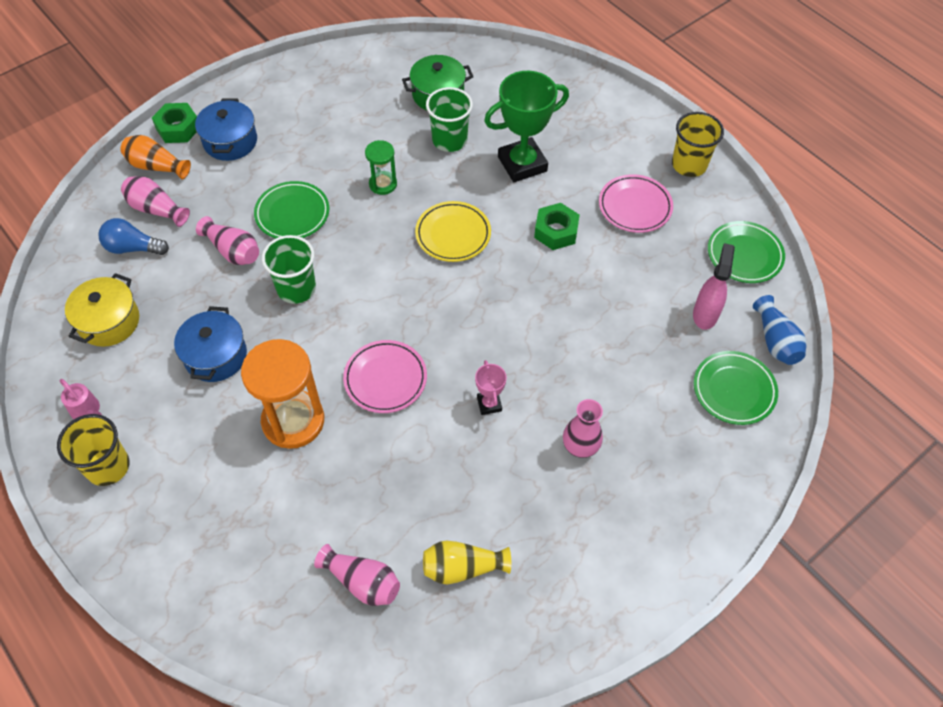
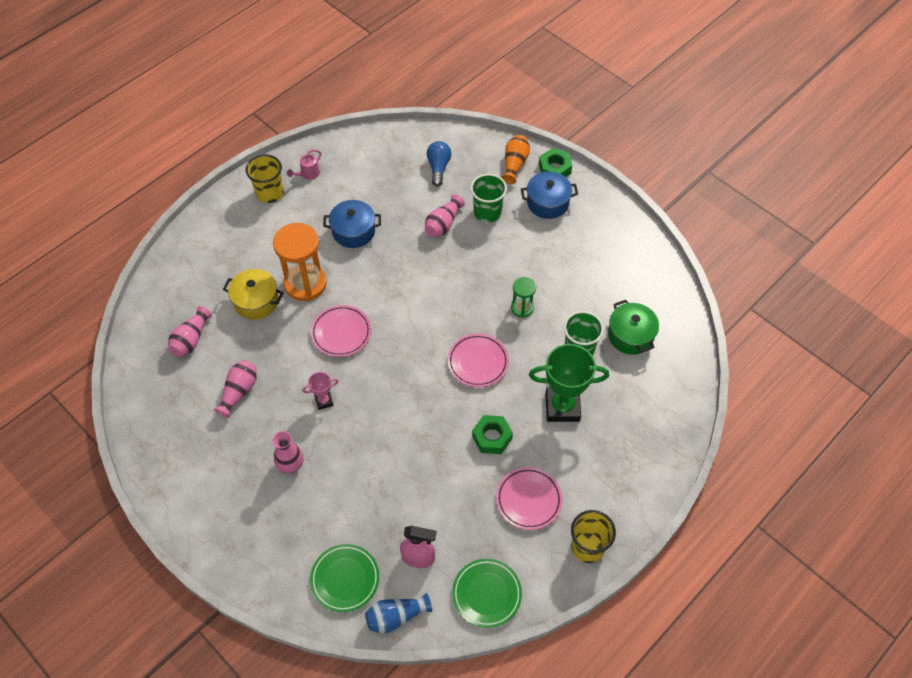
camera: 85 degrees right, 0 degrees up
yellow pot [65,273,139,347] -> yellow pot moved to [223,269,284,320]
pink vase [121,176,190,227] -> pink vase moved to [214,360,257,418]
green plate [254,181,329,239] -> none
green cup [262,235,316,304] -> green cup moved to [470,174,507,223]
yellow plate [415,201,491,262] -> pink plate [448,333,509,387]
yellow vase [423,540,511,585] -> none
green trophy [484,71,569,182] -> green trophy turned 60 degrees counterclockwise [529,344,609,422]

